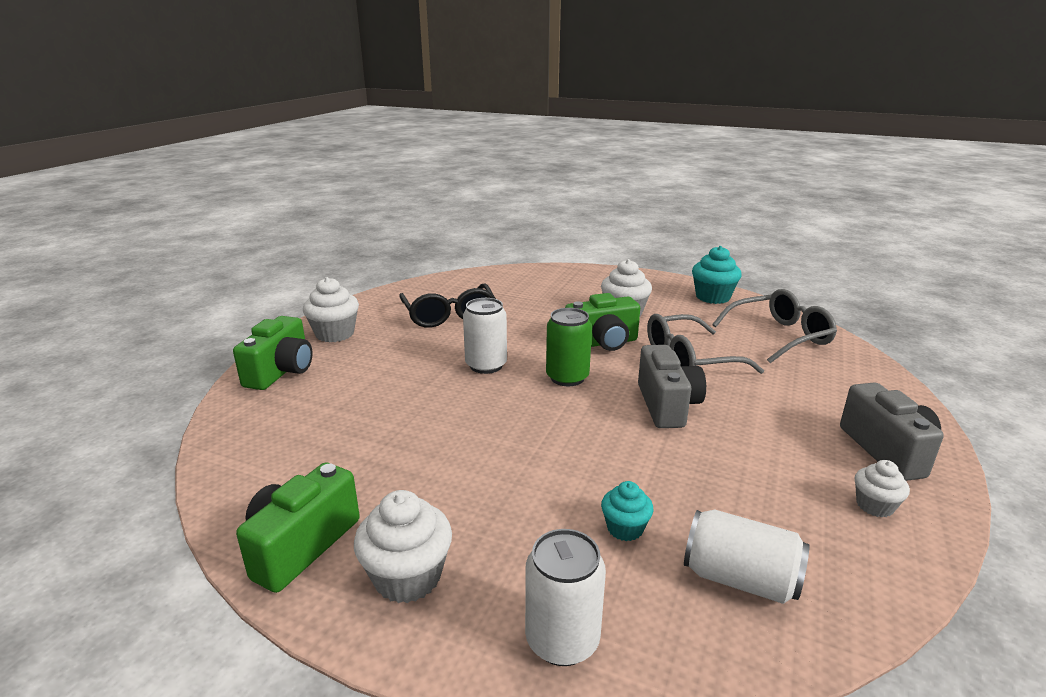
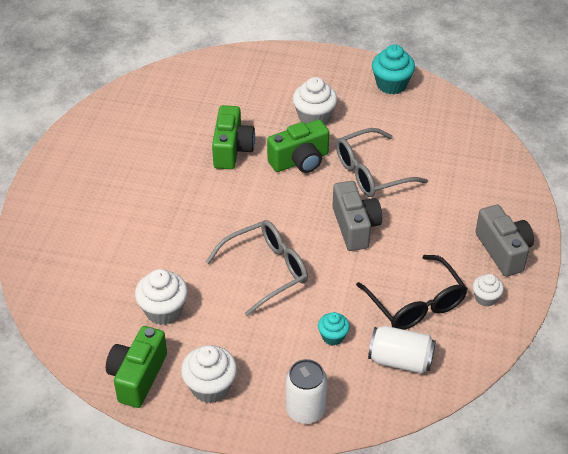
camera: 10 degrees left, 20 degrees up
green camera [233,316,313,390] -> green camera moved to [212,105,255,169]
white cupcake [303,277,359,342] -> white cupcake moved to [135,269,188,325]
black glasses [399,283,496,328] -> black glasses moved to [356,255,467,330]
white can [463,298,507,374] -> none
green can [546,308,592,386] -> none
grey glasses [712,289,837,363] -> grey glasses moved to [206,220,308,316]

